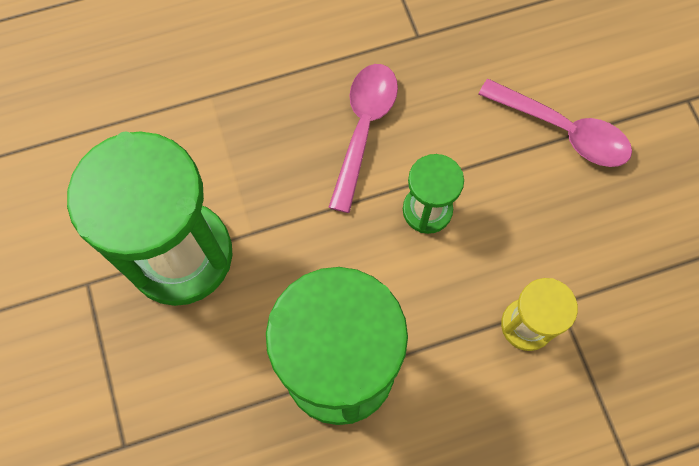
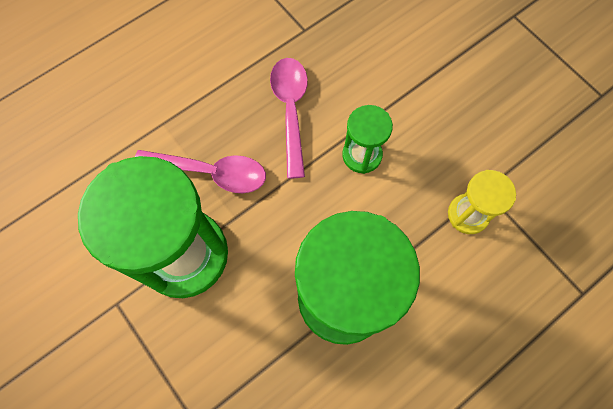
camera: 20 degrees left, 0 degrees up
pink spoon [478,79,632,167] -> pink spoon moved to [135,150,266,193]

